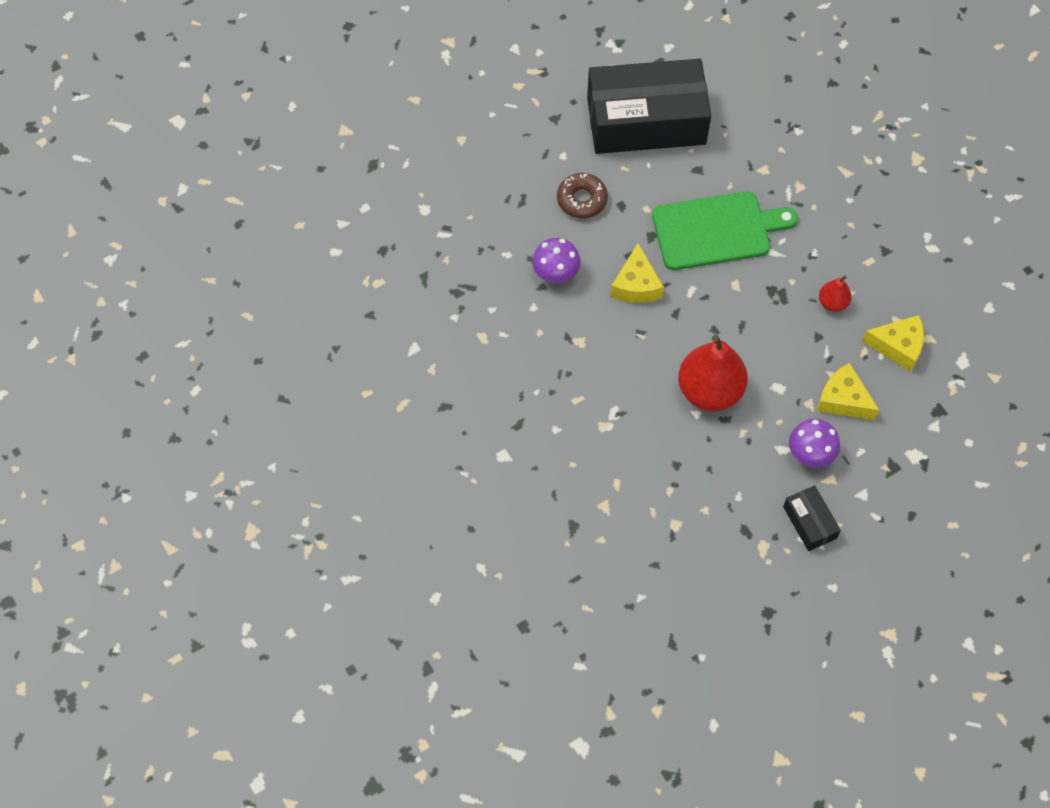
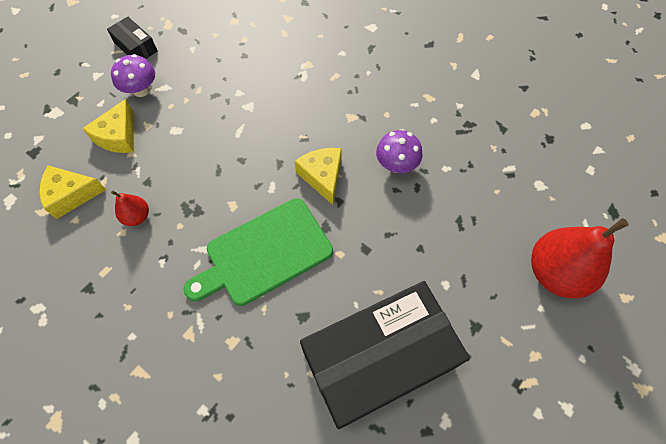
camera: 160 degrees right, 0 degrees up
brown donut [557,173,608,218] -> none
red pear [678,335,748,411] -> red pear moved to [531,218,628,298]
yellow cheese [817,363,879,420] -> yellow cheese turned 90 degrees clockwise [82,99,134,153]

